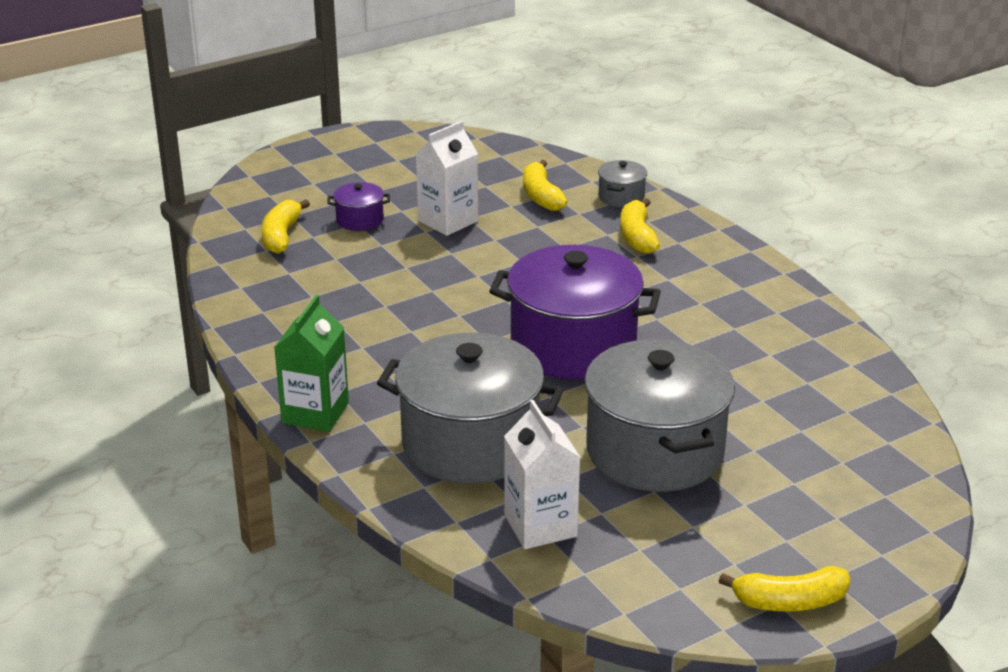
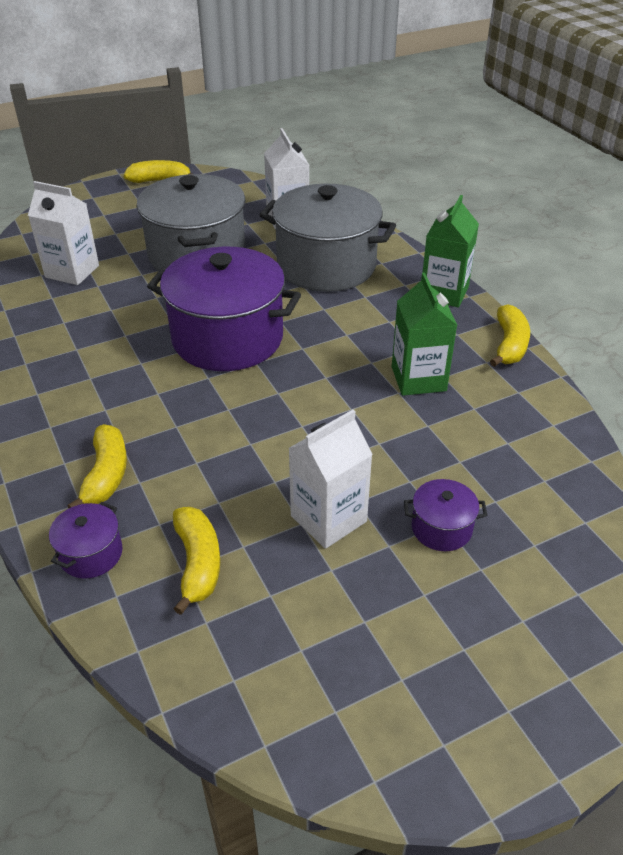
camera: 175 degrees left, 10 degrees up
yellow banana [261,199,310,254] -> yellow banana moved to [490,304,530,367]
grey pot [598,160,647,207] -> purple pot [49,502,123,579]
none -> white carton [28,181,99,285]
none -> green carton [392,273,457,396]

